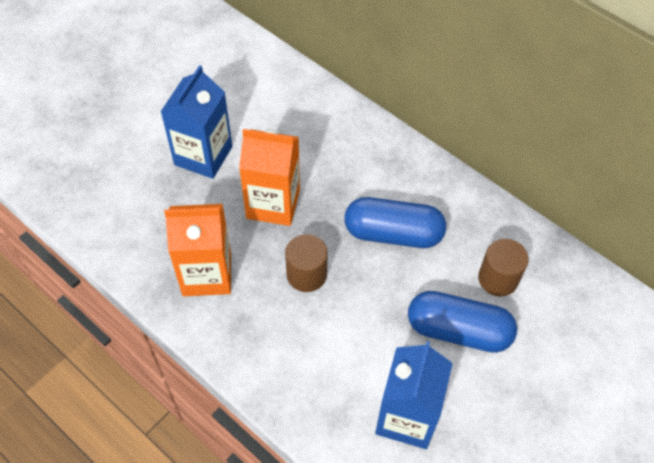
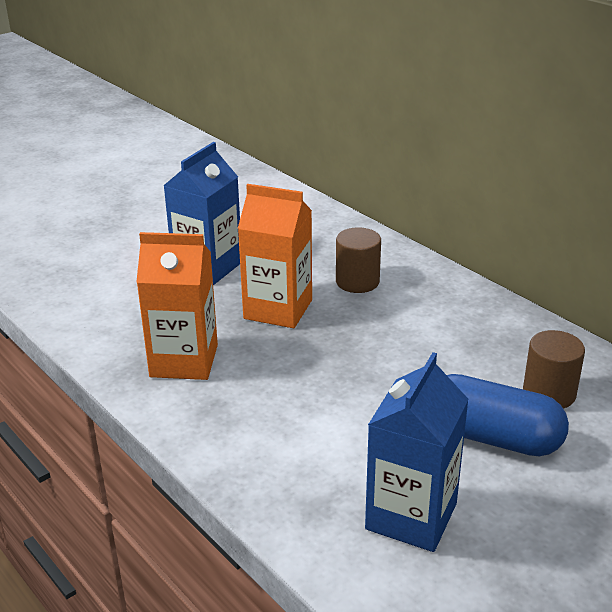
camera: 10 degrees right, 25 degrees down
brown cylinder [285,234,328,292] -> brown cylinder moved to [336,227,381,293]
blue capsule [344,197,446,248] -> none

